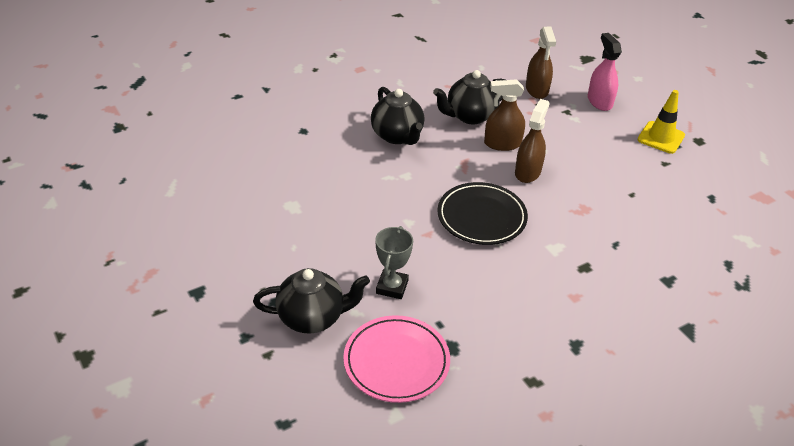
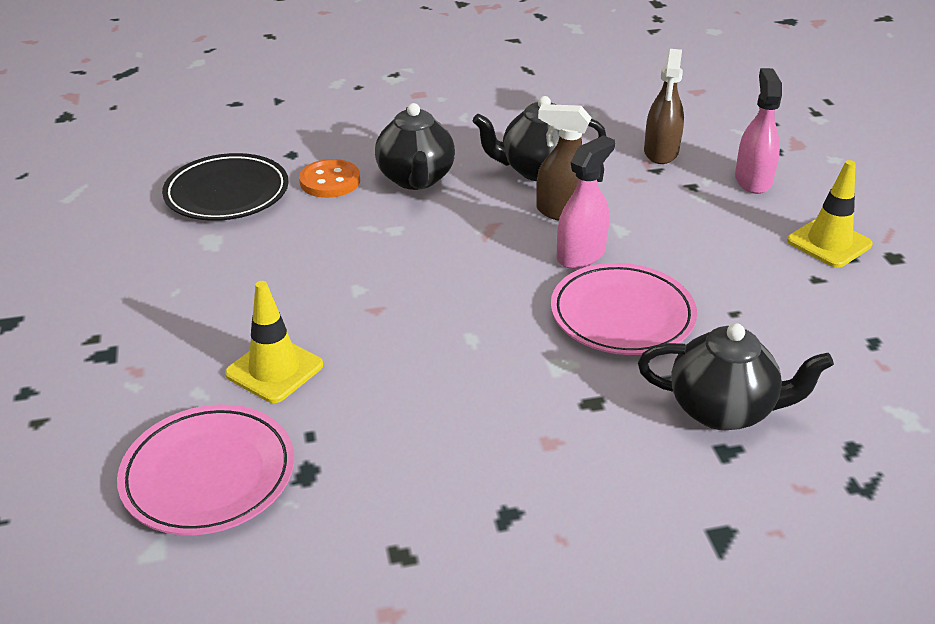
camera: 20 degrees right, 5 degrees down
black teapot [253,268,370,333] -> black teapot moved to [638,323,834,430]
grey trophy [375,226,413,299] -> yellow traffic cone [225,281,323,403]
black plate [437,182,528,245] -> black plate moved to [162,153,289,221]
brown spray bottle [515,99,550,183] -> pink spray bottle [557,135,615,269]
none -> orange button [299,159,360,198]
none -> pink plate [551,263,697,355]

